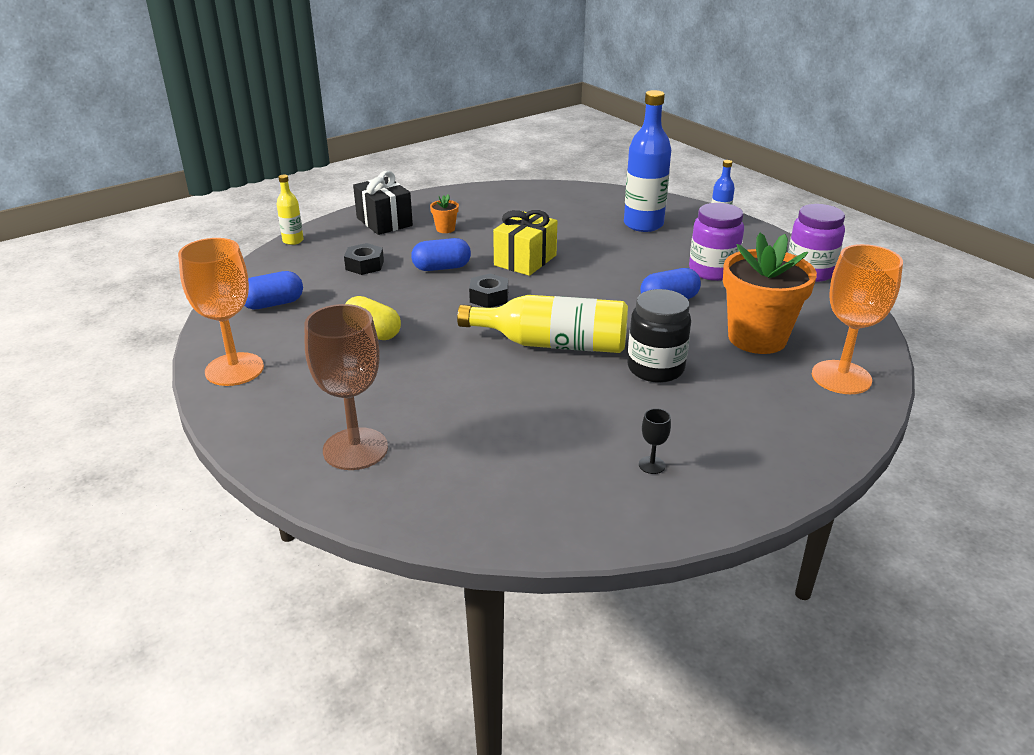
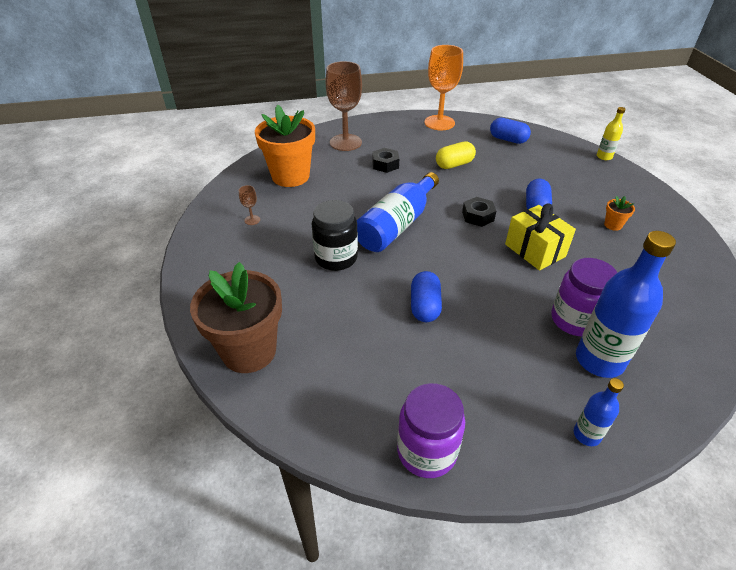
camera: 115 degrees right, 10 degrees up
blue capsule [244,271,303,309] -> blue capsule turned 60 degrees counterclockwise [490,118,531,144]
black nut [344,243,384,275] -> black nut moved to [372,148,399,173]
black gift [353,171,413,235] -> none
yellow bottle [457,295,628,353] -> blue bottle [357,172,439,252]
black goblet [639,408,671,474] -> brown goblet [239,185,260,225]
purple jar [689,203,744,281] -> purple jar moved to [551,258,617,336]
orange flower pot [723,233,817,354] -> orange flower pot moved to [255,105,315,187]
orange goblet [812,244,903,394] -> brown flower pot [190,262,282,373]

